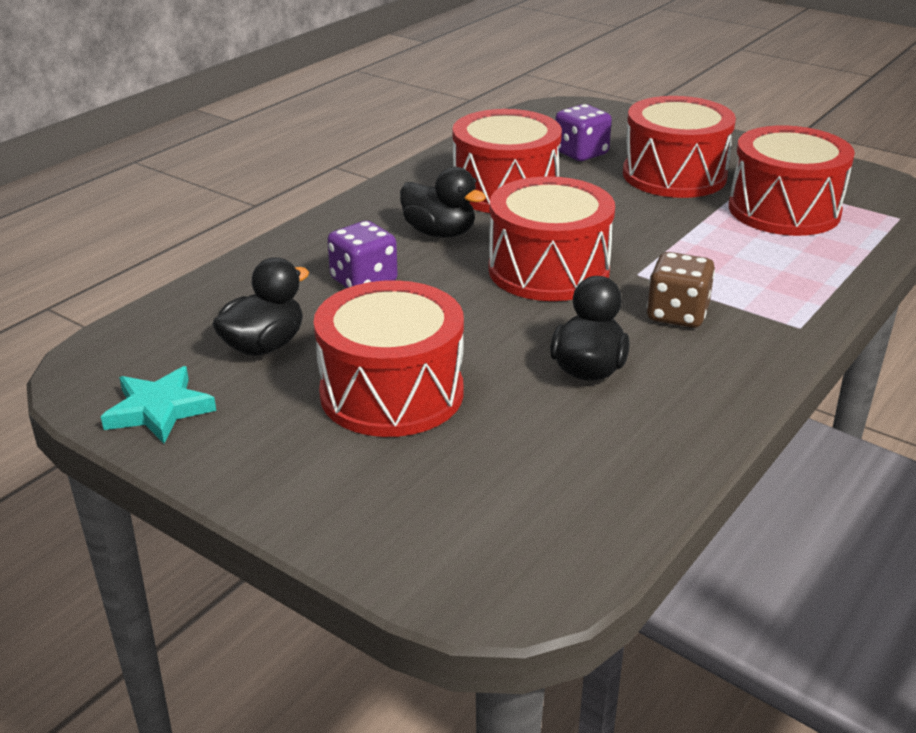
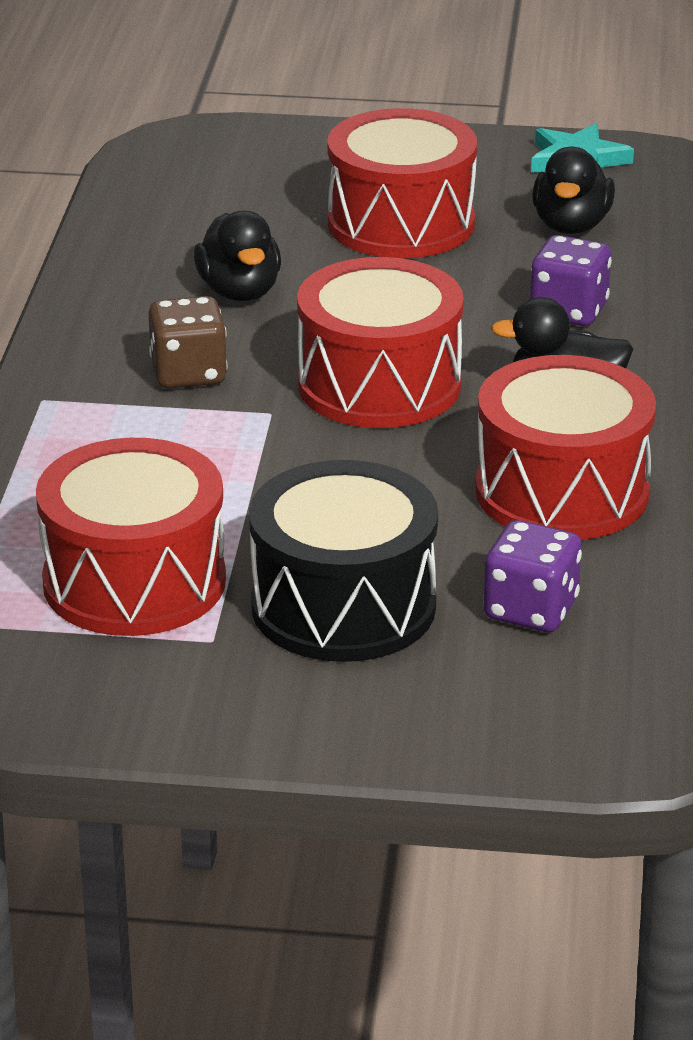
camera: 150 degrees right, 0 degrees up
red drum [623,96,736,198] -> black drum [249,460,438,662]

